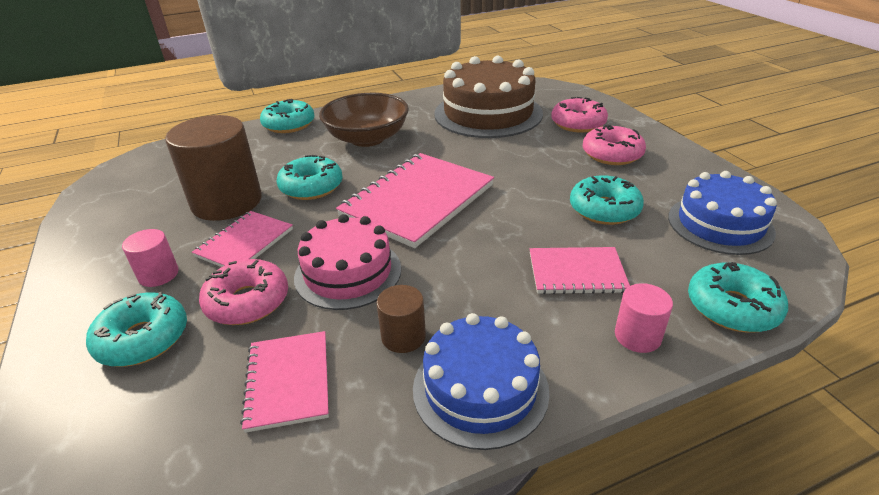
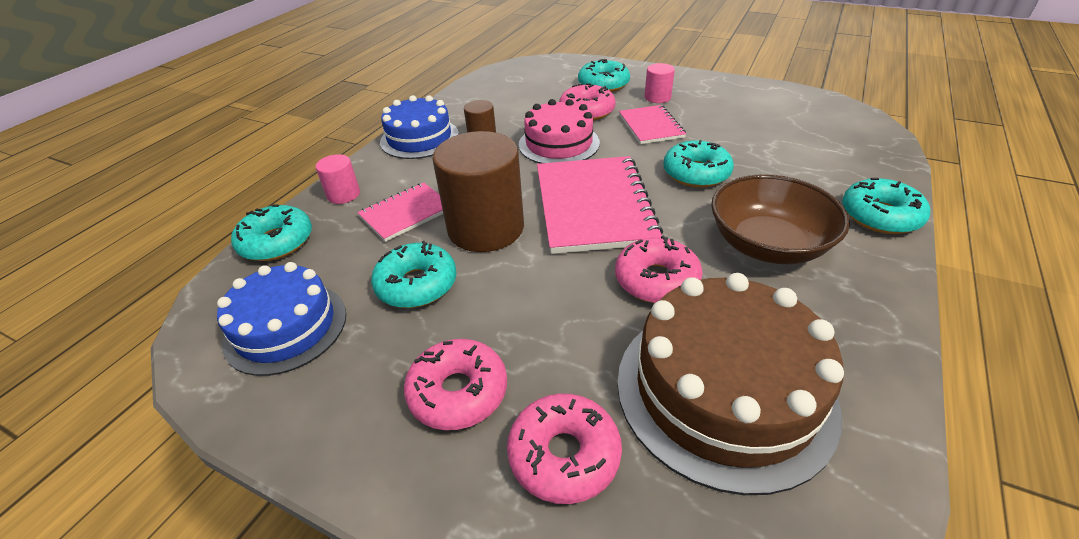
camera: 140 degrees right, 5 degrees up
brown cylinder [165,115,262,221] -> brown cylinder moved to [432,131,524,252]
pink notebook [240,331,329,433] -> none
none -> pink donut [615,235,703,303]

